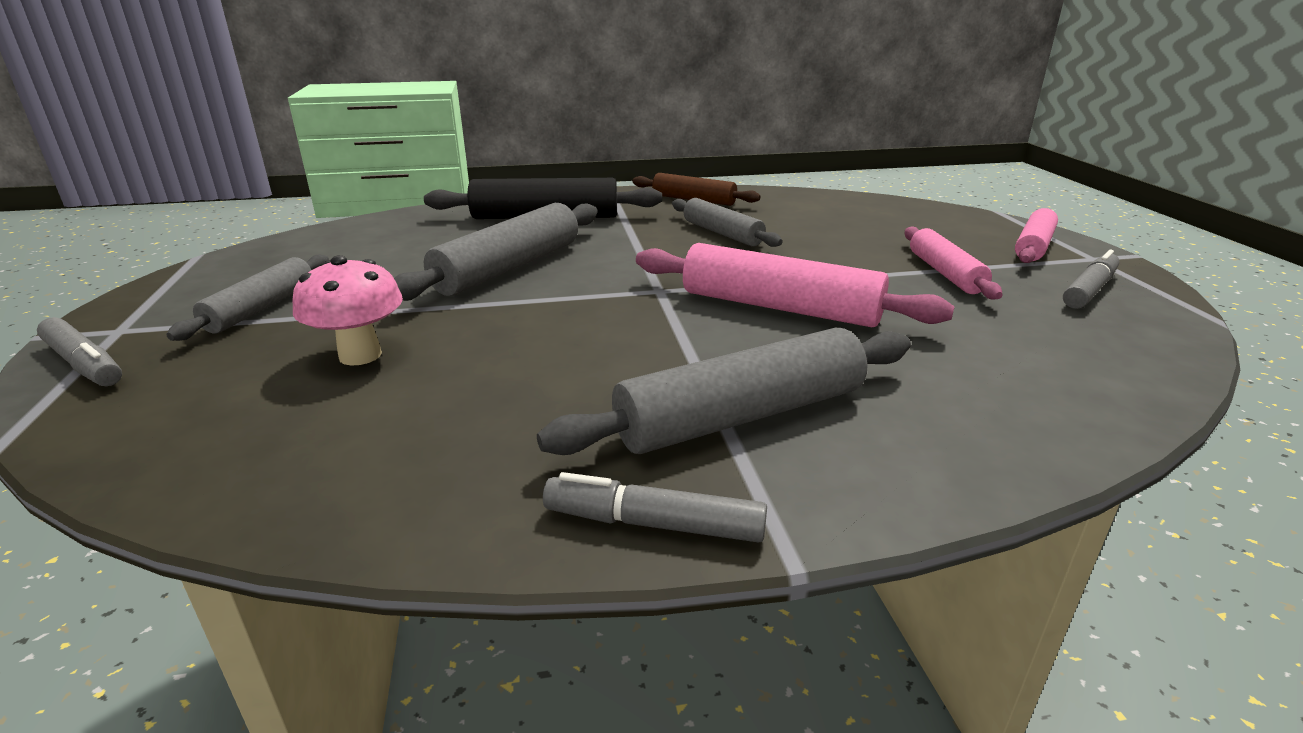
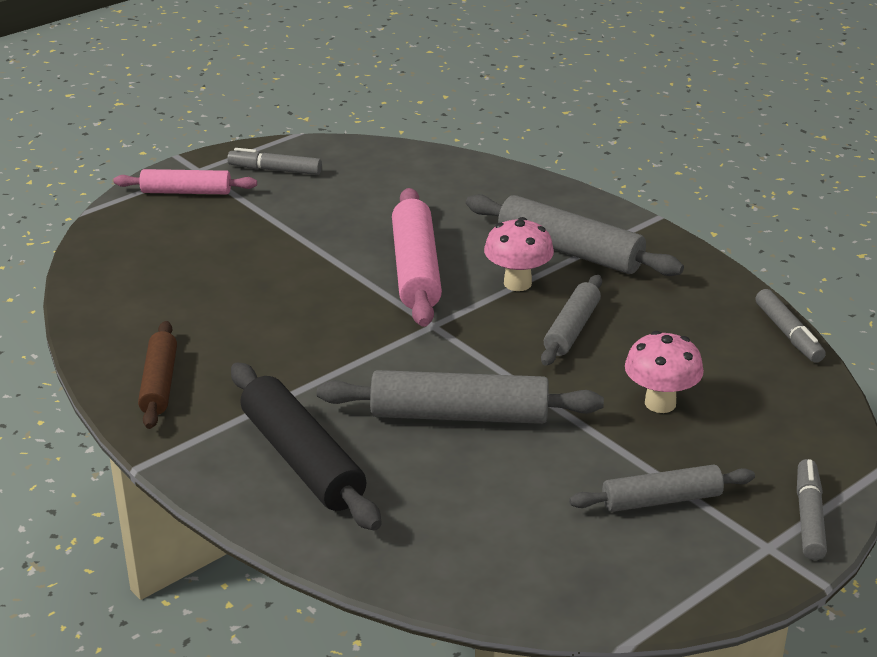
camera: 120 degrees left, 5 degrees up
grey marker [543,472,767,543] -> grey marker moved to [755,289,826,363]
grey rolling pin [672,198,783,247] -> grey rolling pin moved to [541,275,602,366]
pink rolling pin [905,226,1003,300] -> none
none -> pink mushroom [484,217,554,291]

